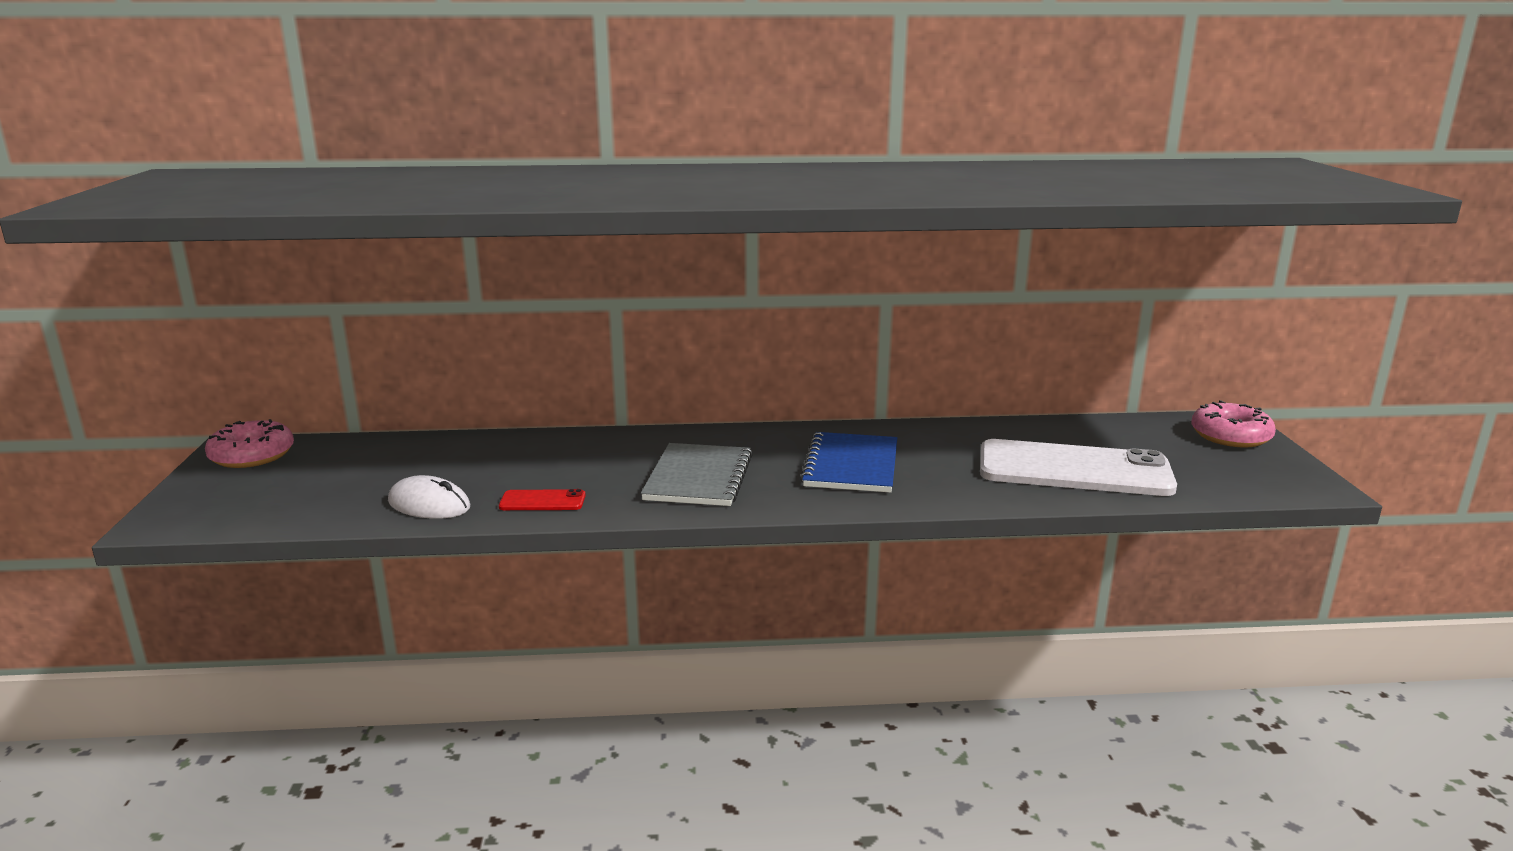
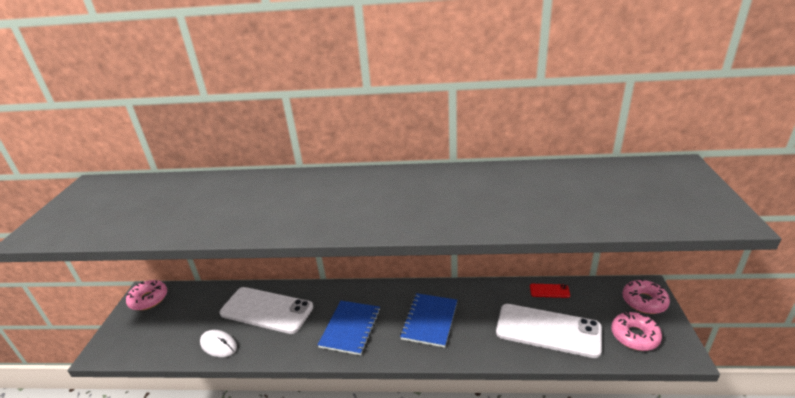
camera: 10 degrees right, 10 degrees up
red phone [499,489,586,510] -> red phone moved to [530,284,570,298]
grey notebook [641,443,753,506] -> blue notebook [318,301,380,355]
none -> white phone [219,287,313,334]
none -> pink donut [611,311,662,351]

